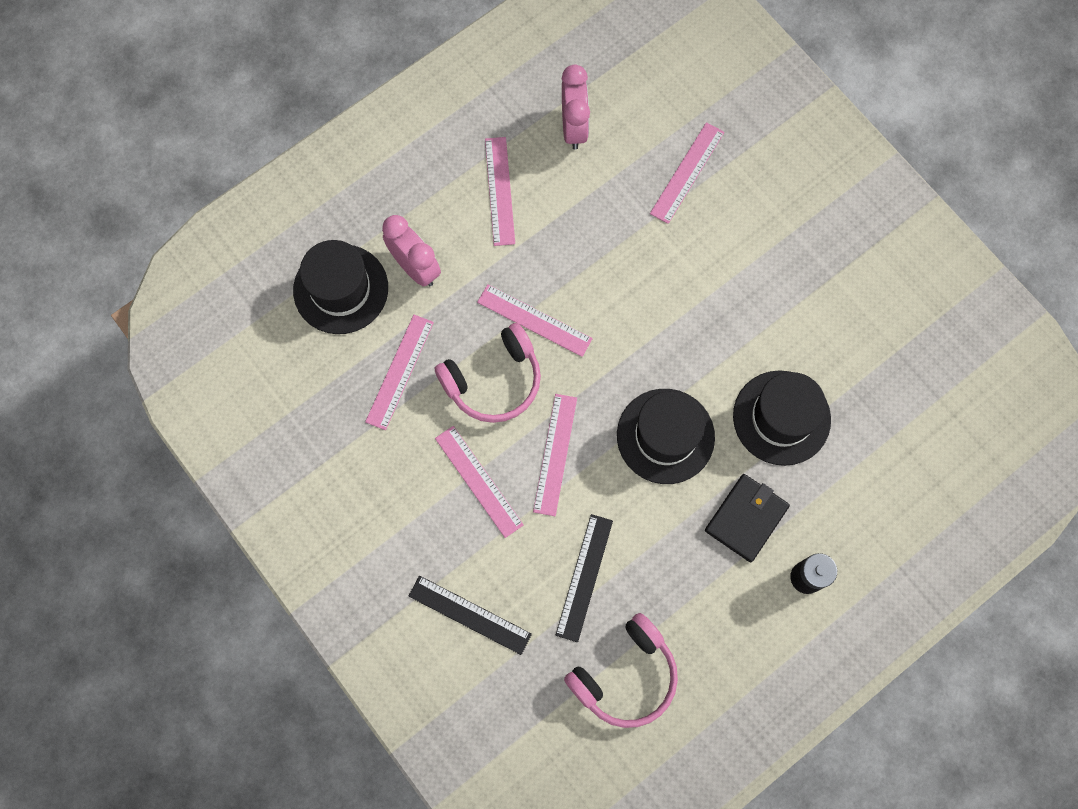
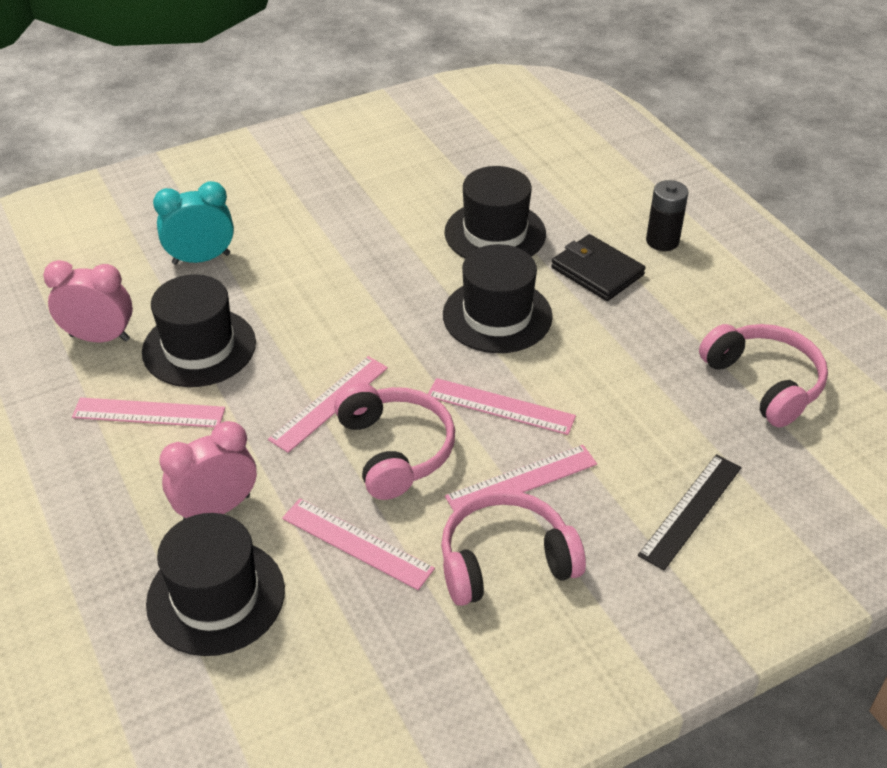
camera: 80 degrees left, 30 degrees down
black ruler [556,514,613,642] -> none
pink ruler [650,122,724,224] -> turquoise clock [153,181,234,265]
none -> black hat [142,274,256,387]
none -> pink headphones [441,490,586,606]

